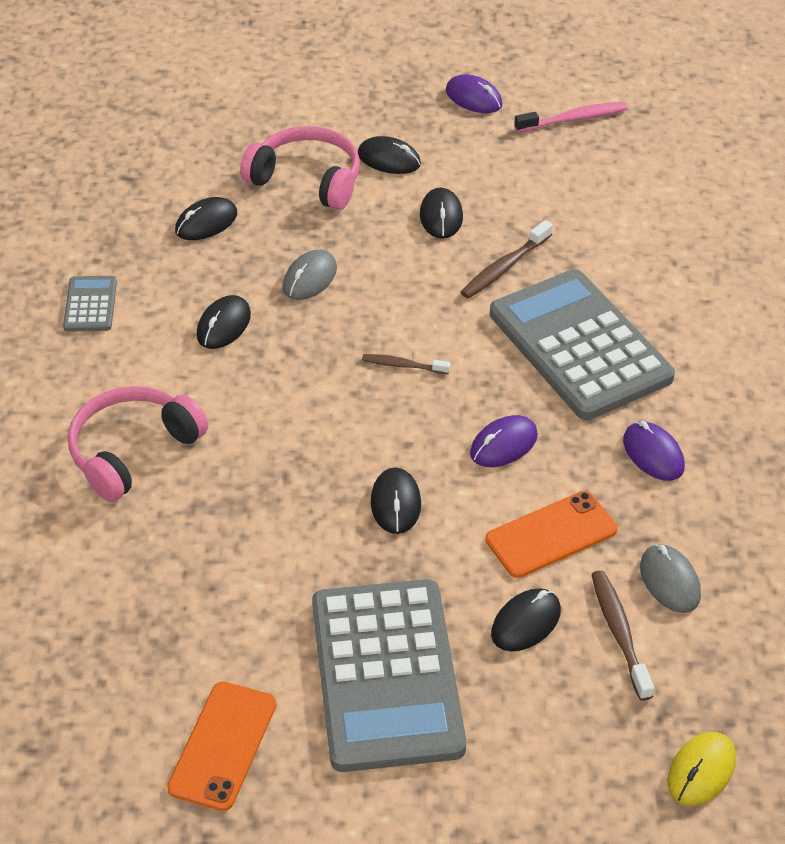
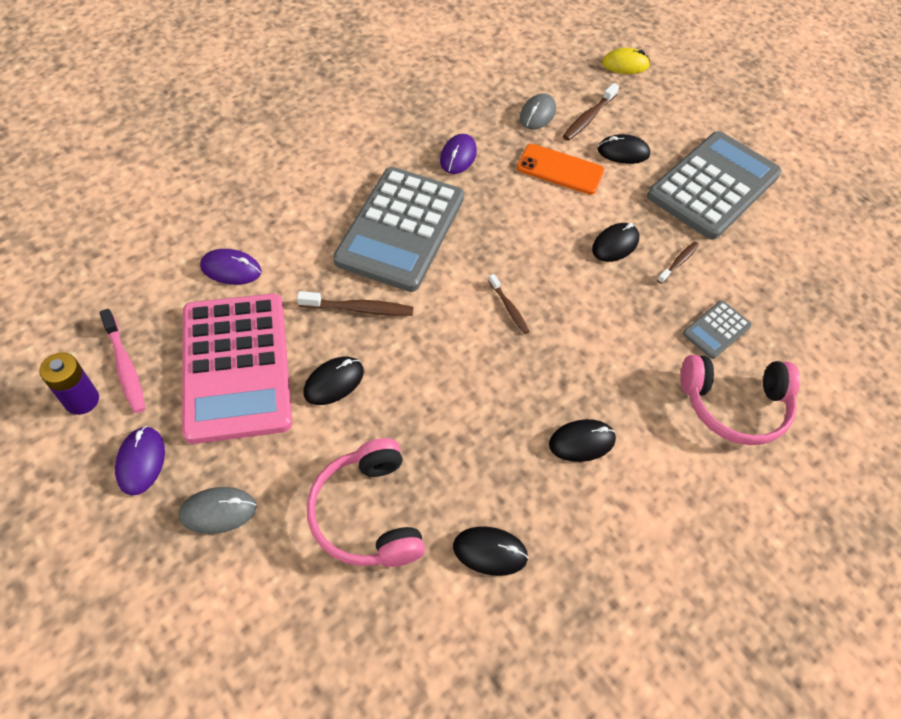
camera: 135 degrees left, 10 degrees up
grey calculator [63,276,117,332] -> grey calculator moved to [683,301,752,359]
orange phone [167,681,276,811] -> none
grey mouse [283,250,337,300] -> grey mouse moved to [179,487,257,534]
black mouse [358,136,421,174] -> none
purple mouse [470,415,538,467] -> purple mouse moved to [200,249,262,285]
pink toothbrush [514,102,628,132] -> pink toothbrush turned 150 degrees counterclockwise [100,309,146,413]
none -> purple battery [39,352,99,415]
none -> pink calculator [182,294,292,444]
none -> brown toothbrush [657,242,699,284]

